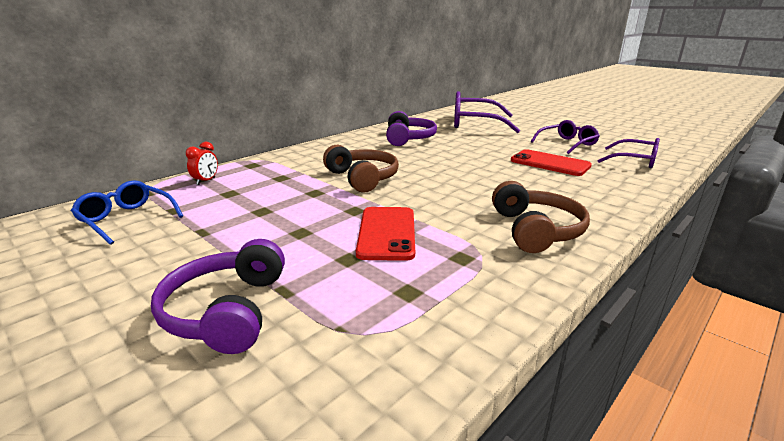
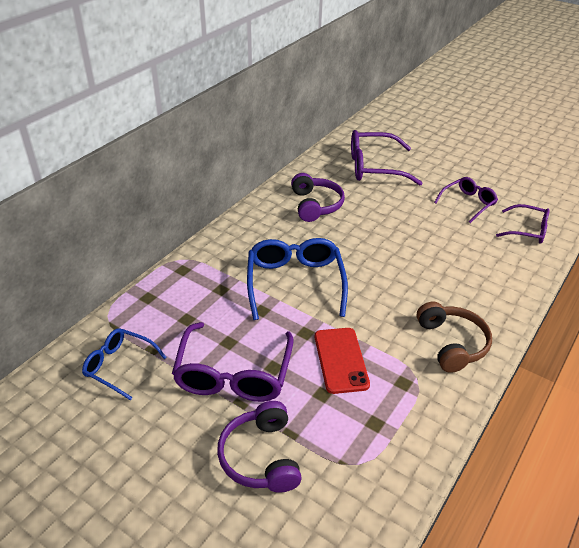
camera: 10 degrees left, 15 degrees up
red clock [186,142,218,185] -> none
brown headphones [323,145,399,193] -> blue glasses [247,238,348,320]
red phone [511,149,592,176] -> none
none -> purple glasses [172,322,294,402]

